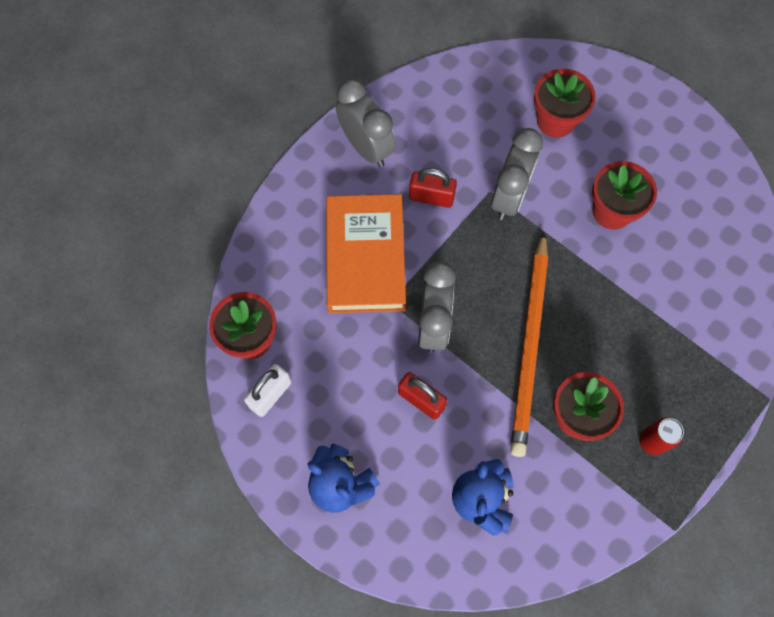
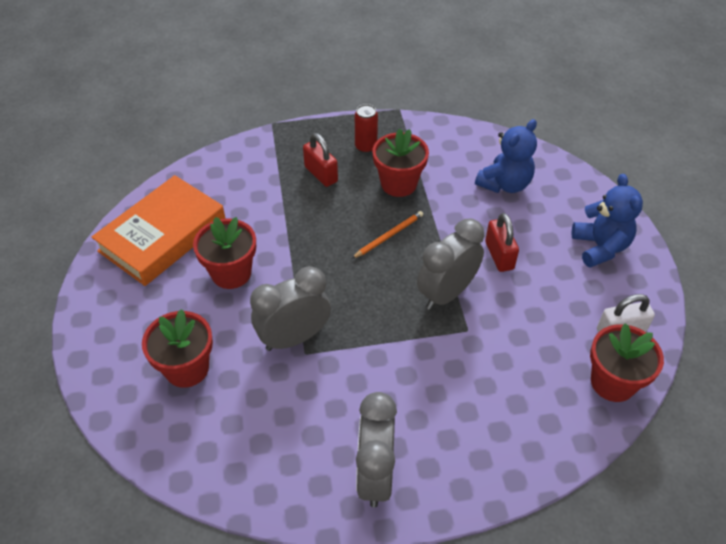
camera: 140 degrees left, 20 degrees down
orange book [326,194,406,313] -> orange book moved to [91,175,226,286]
red padlock [409,168,457,208] -> red padlock moved to [303,133,338,187]
orange pencil [510,232,548,457] -> orange pencil [352,211,423,259], size x0.44

